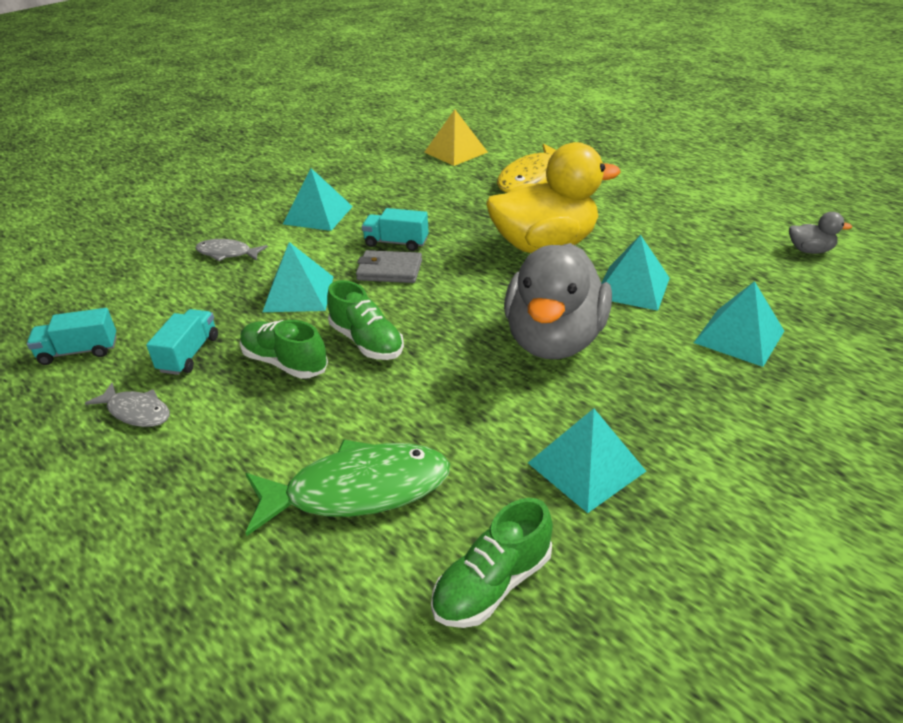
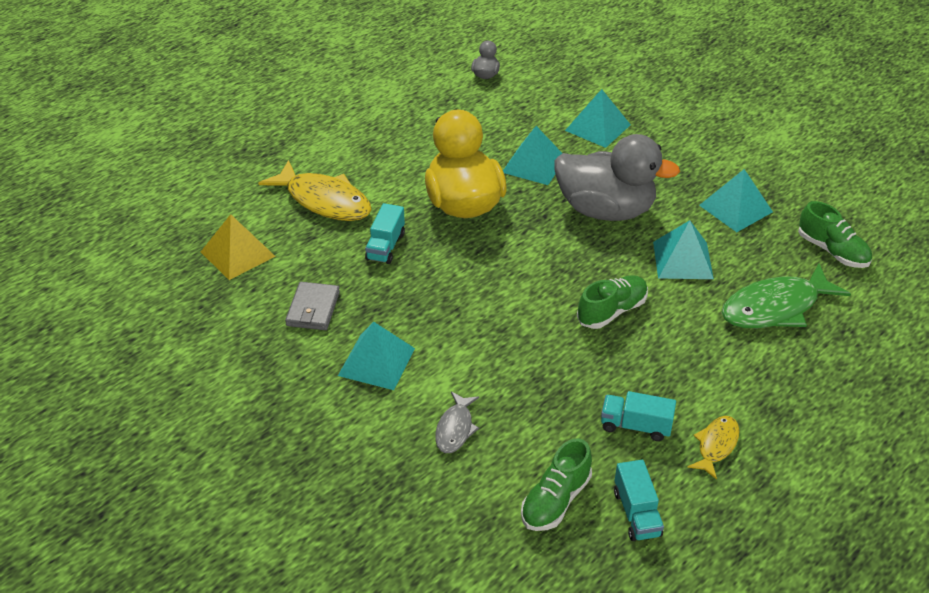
camera: 90 degrees left, 5 degrees up
grey fish [85,383,170,427] -> yellow fish [687,416,739,480]
green shoe [240,320,328,379] -> green shoe moved to [521,439,592,531]
green fish [245,439,450,536] -> green fish turned 105 degrees counterclockwise [722,264,851,328]
turquoise pyramid [263,242,333,312] -> turquoise pyramid moved to [653,220,714,279]
grey wallet [356,250,422,283] -> grey wallet moved to [285,282,340,330]
turquoise truck [362,208,429,251] -> turquoise truck moved to [365,203,405,264]

